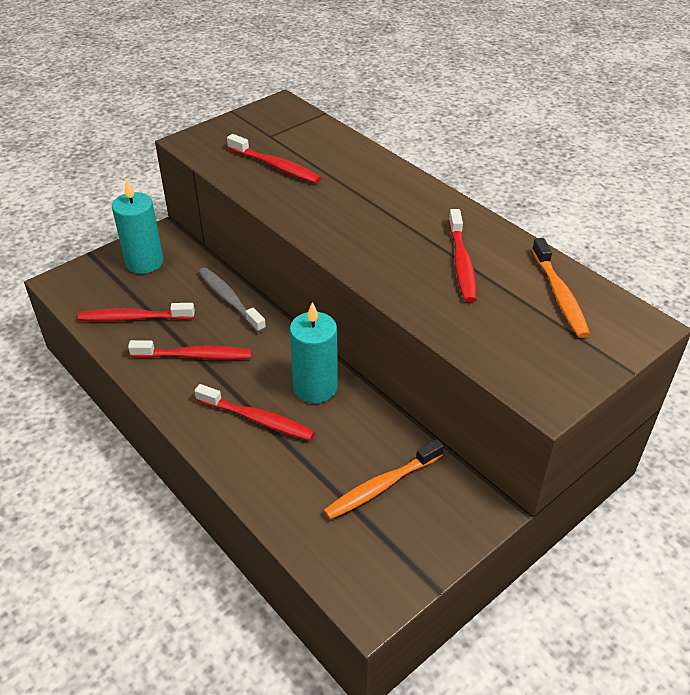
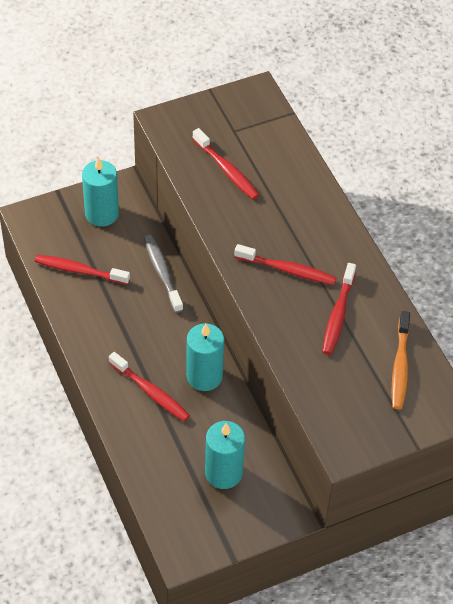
camera: 15 degrees right, 10 degrees up
red toothbrush [128,340,252,360] -> red toothbrush moved to [234,244,336,285]
orange toothbrush [323,439,444,520] -> turquoise candle [205,421,245,489]

